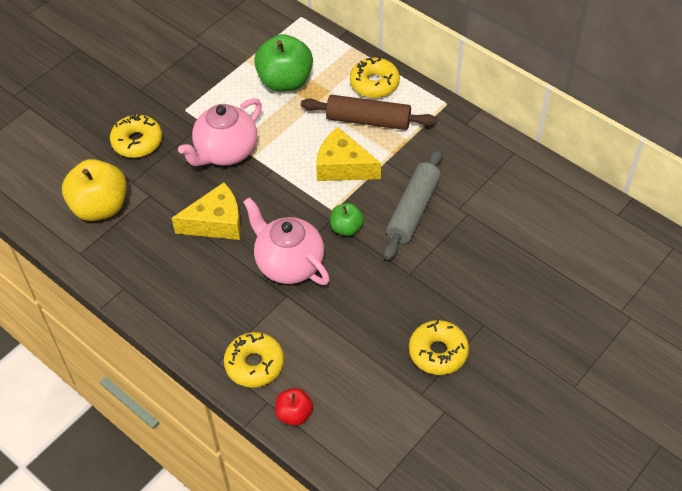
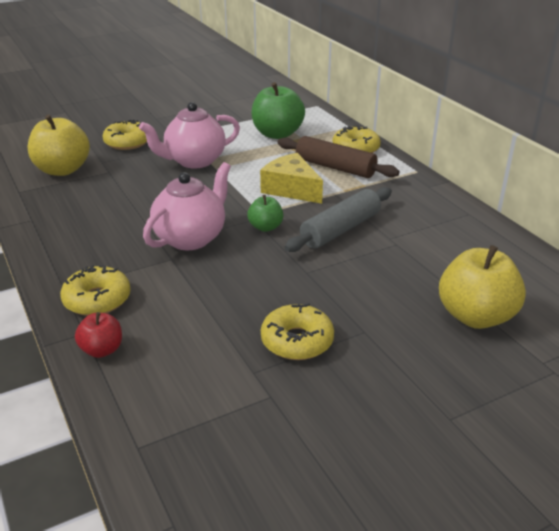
camera: 20 degrees right, 20 degrees down
yellow cheese [172,182,241,240] -> none
pink teapot [243,197,330,285] -> pink teapot turned 60 degrees clockwise [143,162,231,250]
none -> yellow apple [439,245,526,329]

